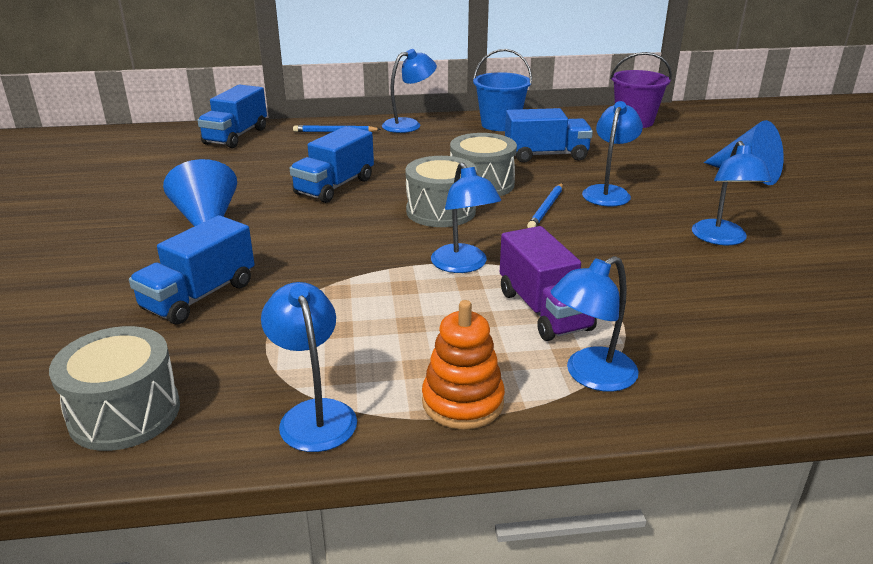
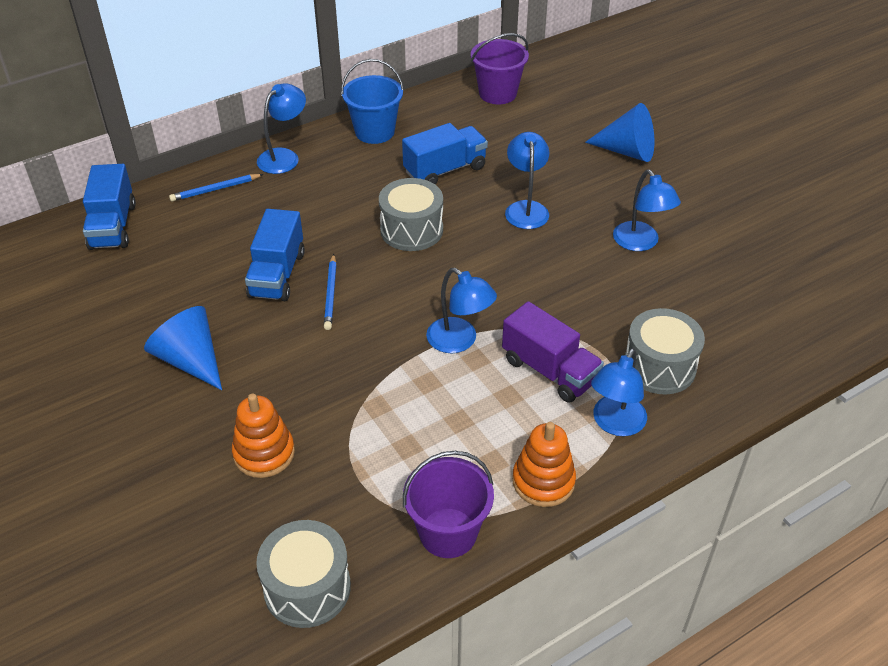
camera: 25 degrees left, 15 degrees up
blue truck [129,215,254,325] -> orange stacking toy [232,393,295,478]
blue lamp [261,282,357,452] -> purple bucket [403,451,494,558]
grey drum [405,156,477,227] -> grey drum moved to [625,308,705,394]
blue pencil [527,183,563,228] -> blue pencil moved to [324,254,337,330]

